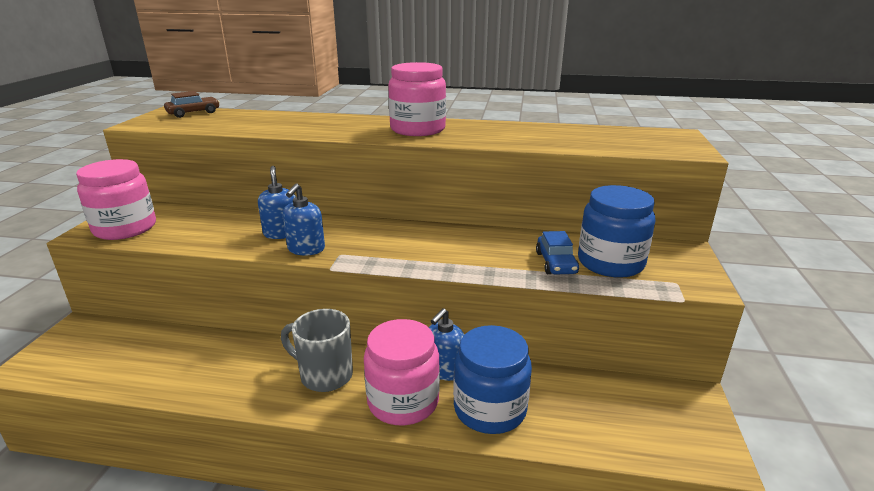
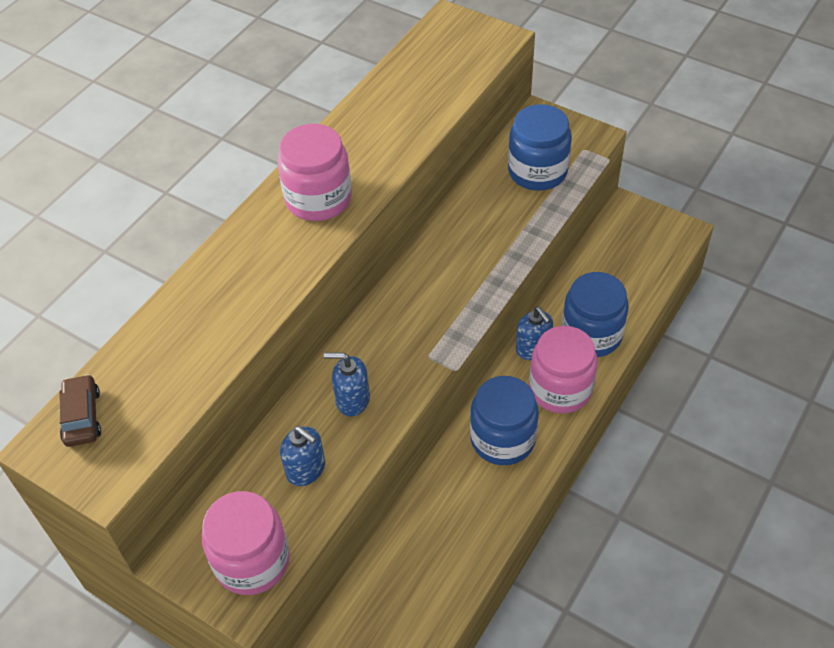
camera: 65 degrees left, 25 degrees up
grey mug [281,309,353,392] -> blue jar [470,376,539,465]
blue soap dispenser [283,183,325,255] -> blue soap dispenser moved to [280,426,325,486]
blue car [536,231,579,275] -> none

